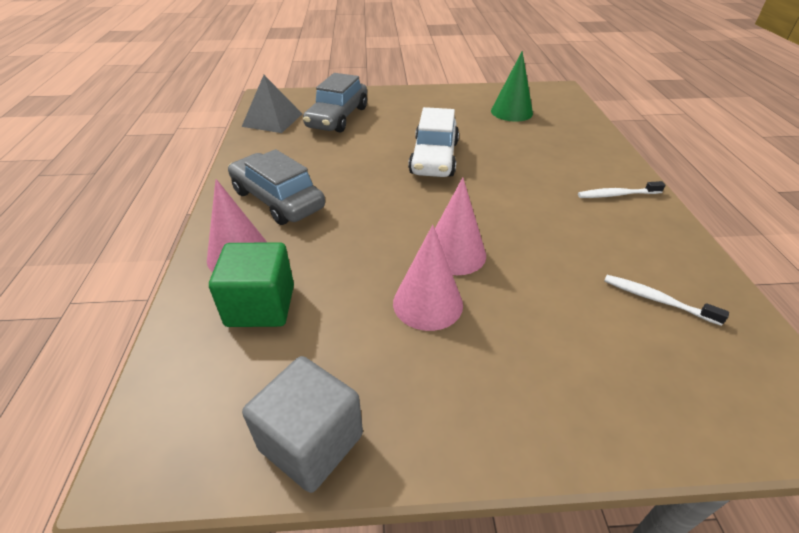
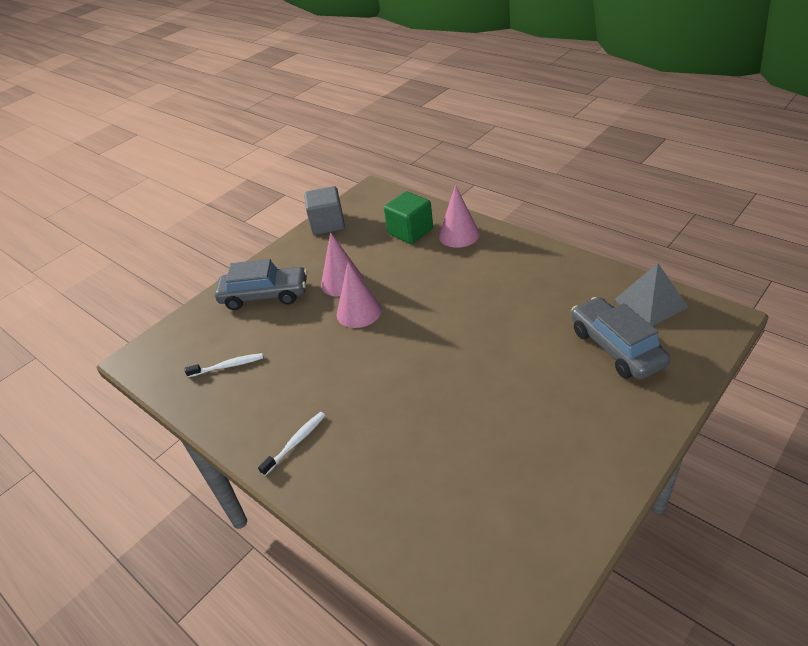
camera: 140 degrees right, 0 degrees up
grey car [228,149,325,225] -> grey car moved to [215,259,308,310]
white car [408,107,459,177] -> none
green cone [491,51,533,122] -> none

